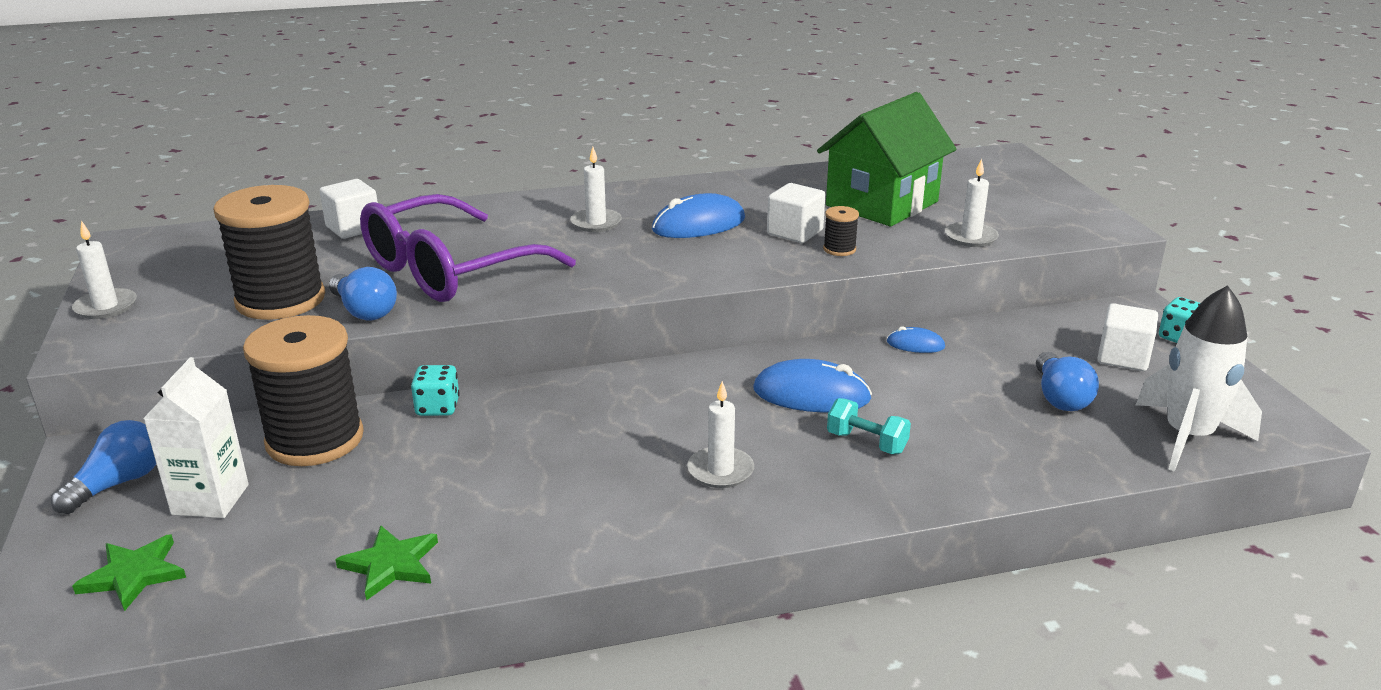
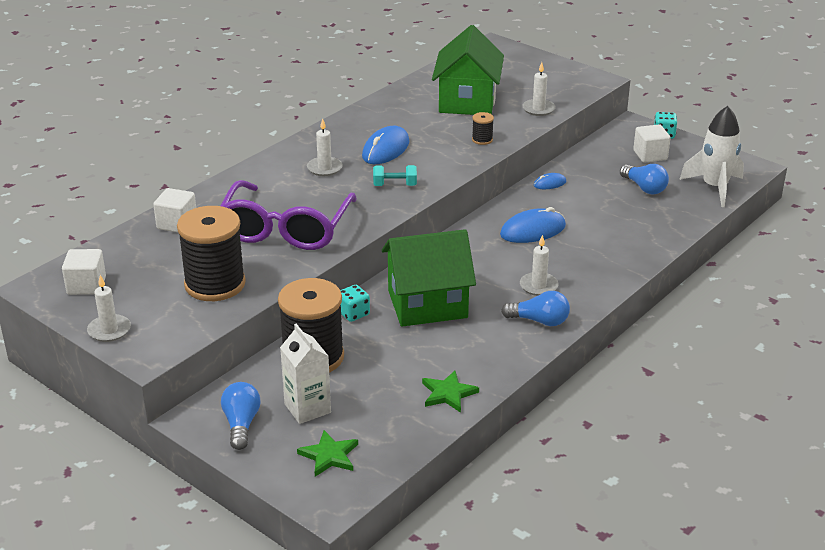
camera: 35 degrees left, 5 degrees up
blue light bulb [329,267,397,320] -> blue light bulb moved to [501,291,570,326]
white cube [767,183,825,243] -> white cube moved to [62,249,106,295]
turquoise dumbbell [827,398,911,454] -> turquoise dumbbell moved to [373,165,417,186]
none -> green house [382,229,476,327]

